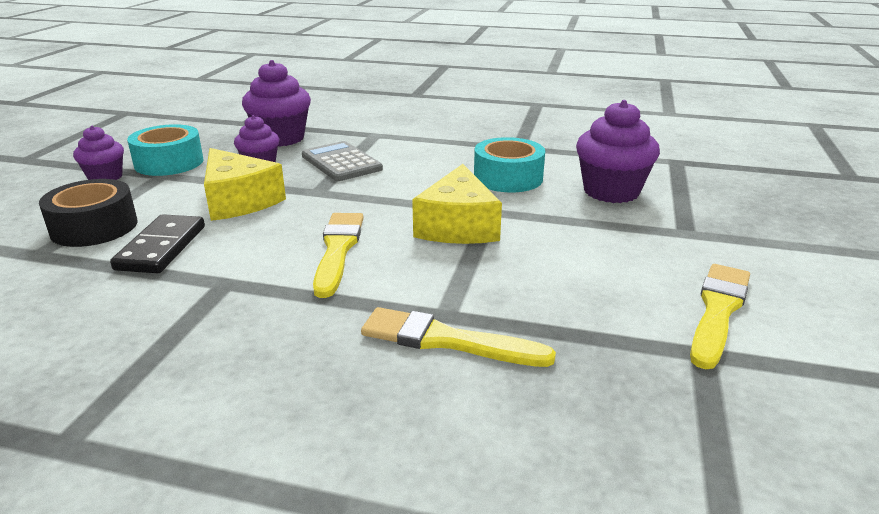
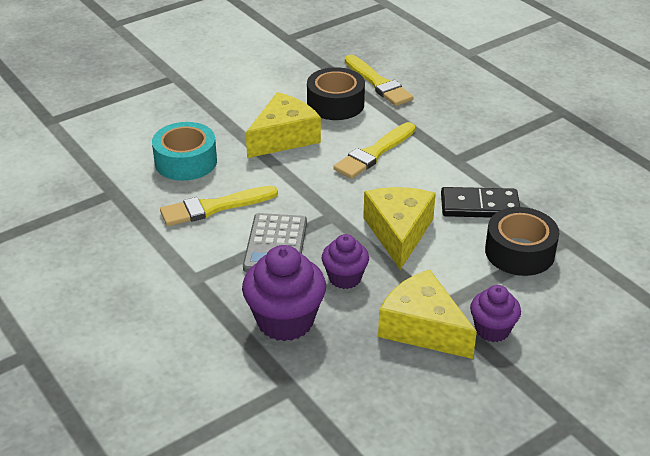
camera: 140 degrees left, 10 degrees up
black domino [110,214,205,273] -> black domino turned 45 degrees clockwise [441,187,520,218]
turquoise tape [127,124,203,176] -> yellow cheese [378,269,477,359]
purple cupcake [576,100,660,203] -> none
yellow brush [690,264,750,369] -> yellow brush moved to [160,186,278,226]
none -> black tape [307,67,365,120]

